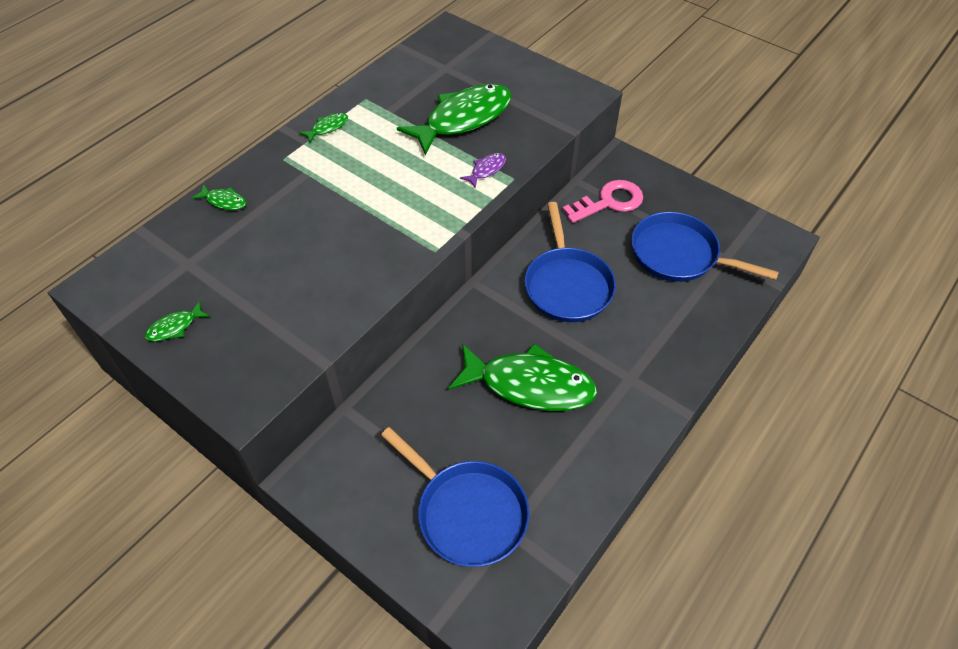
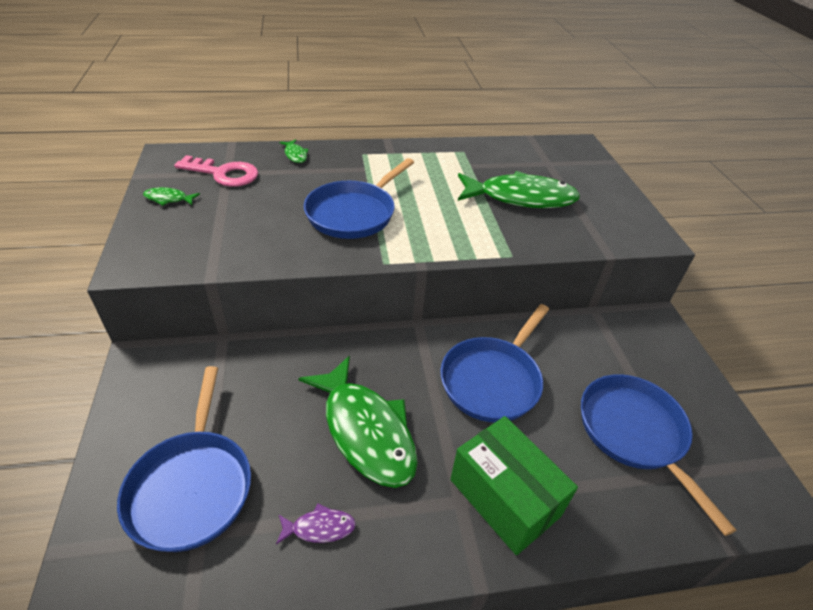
camera: 40 degrees right, 10 degrees down
green fish [299,113,348,143] -> none
purple fish [460,153,506,188] -> purple fish moved to [276,503,356,545]
pink key [562,180,643,223] -> pink key moved to [174,155,258,187]
none -> blue pan [304,158,414,239]
none -> green box [450,416,578,555]

